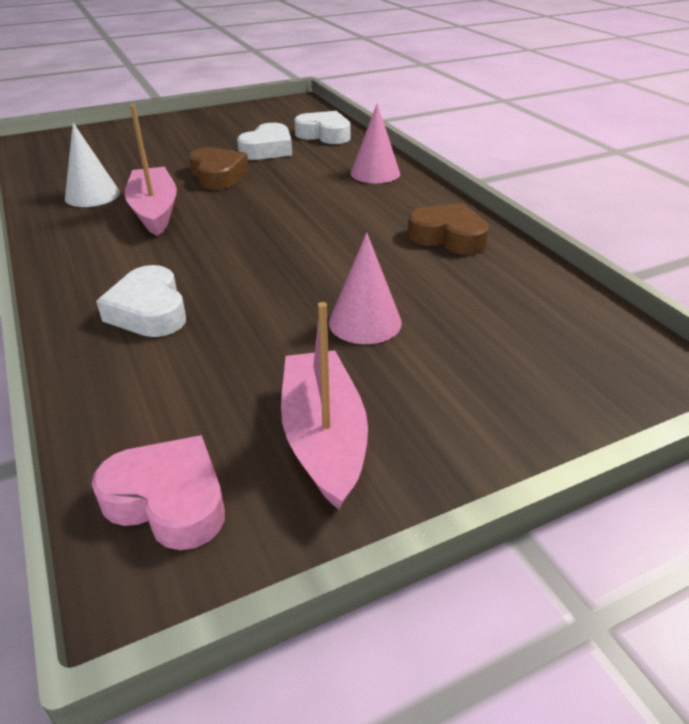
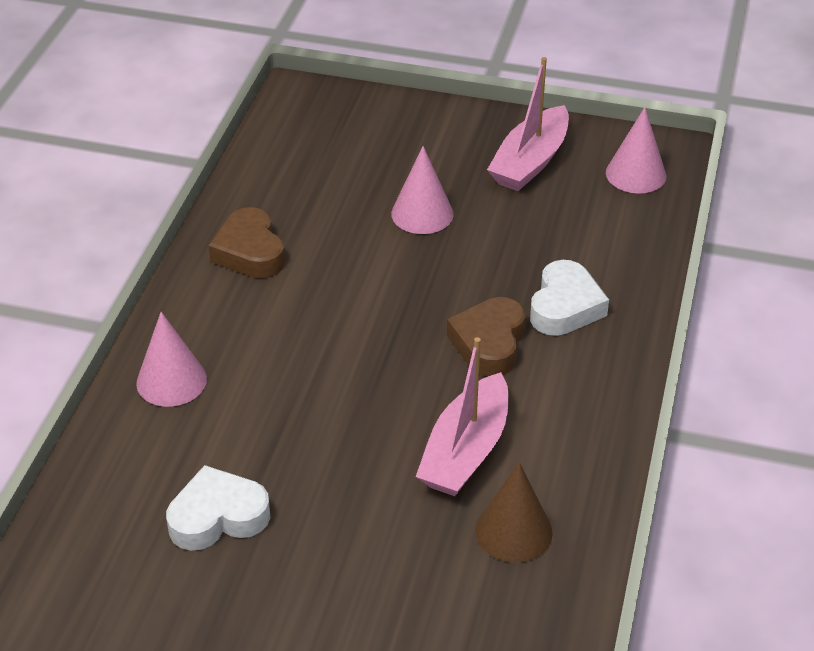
camera: 140 degrees left, 5 degrees up
white cone [65,123,120,207] -> brown cone [475,462,553,562]
pink heart [91,435,225,550] -> pink cone [606,107,667,194]
brown heart [189,147,249,190] -> brown heart moved to [447,297,525,376]
white heart [294,111,351,144] -> none

